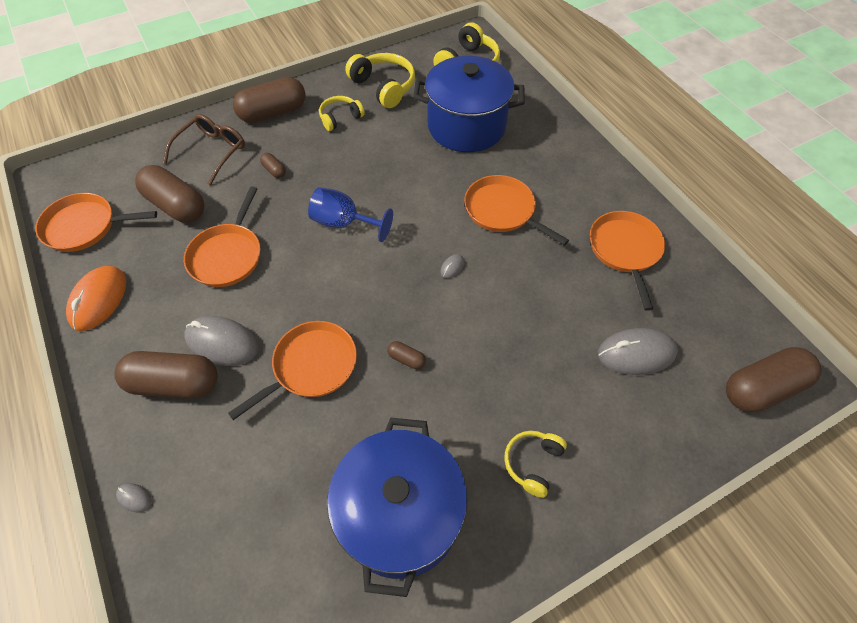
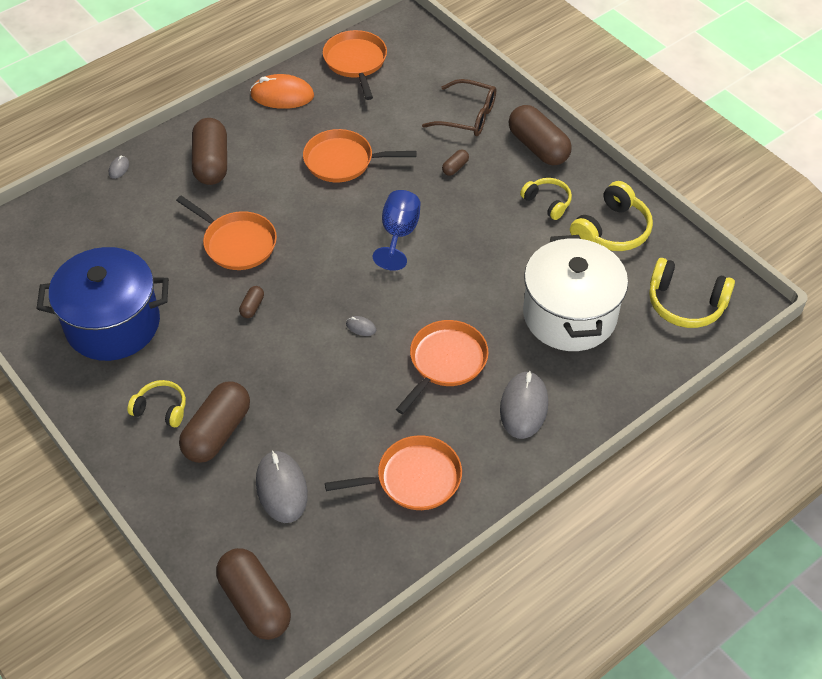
camera: 80 degrees right, 5 degrees down
brown capsule [135,165,205,223] -> brown capsule moved to [179,381,250,463]
grey mouse [184,316,258,366] -> grey mouse moved to [500,371,548,439]
blue pot [413,56,524,152] -> white pot [523,235,628,351]

